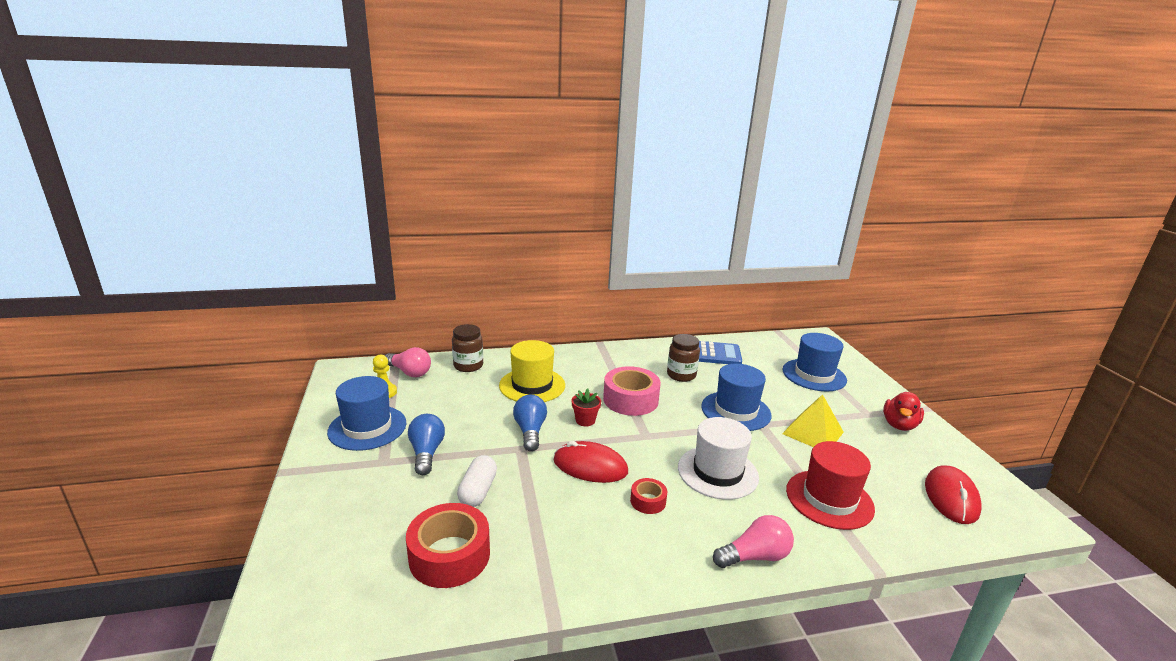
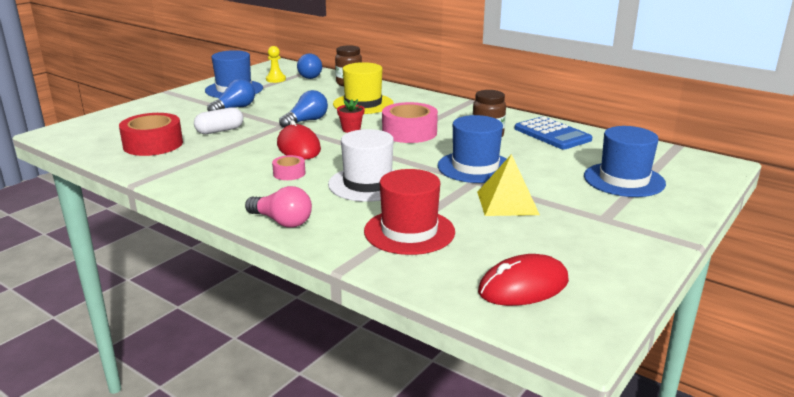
camera: 50 degrees right, 0 degrees up
pink light bulb [385,347,431,377] -> blue light bulb [297,53,322,79]
red tape [630,478,667,514] -> pink tape [272,155,305,180]
red duck [883,392,924,431] -> none

